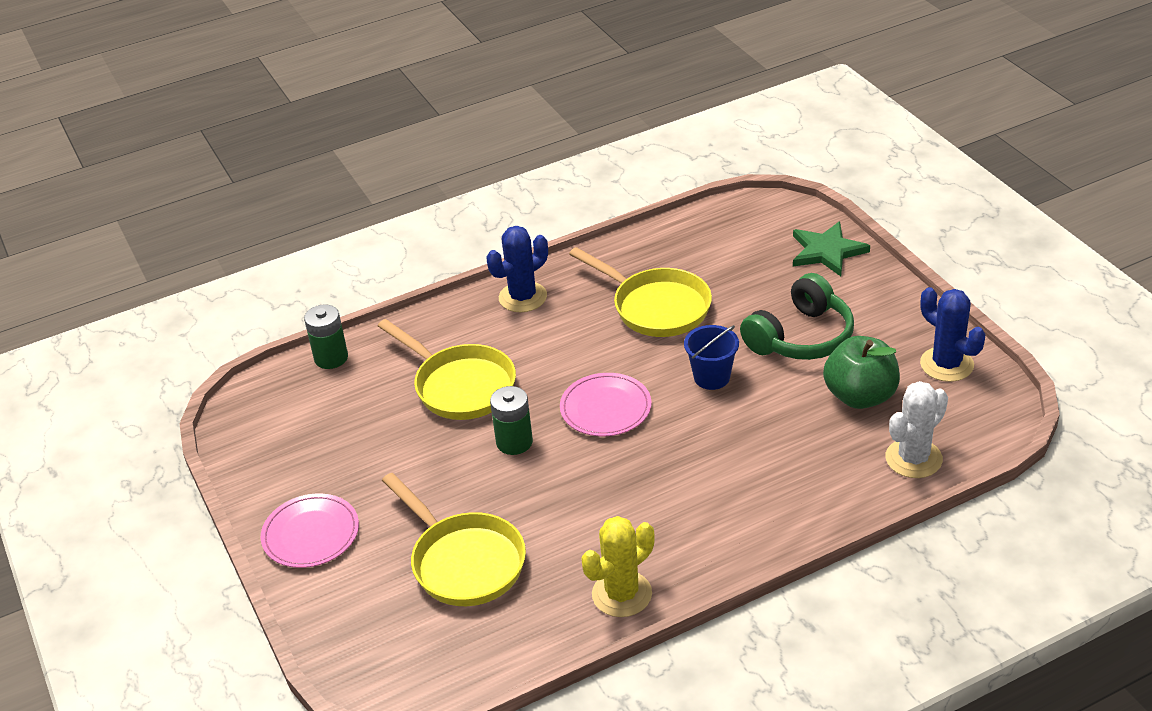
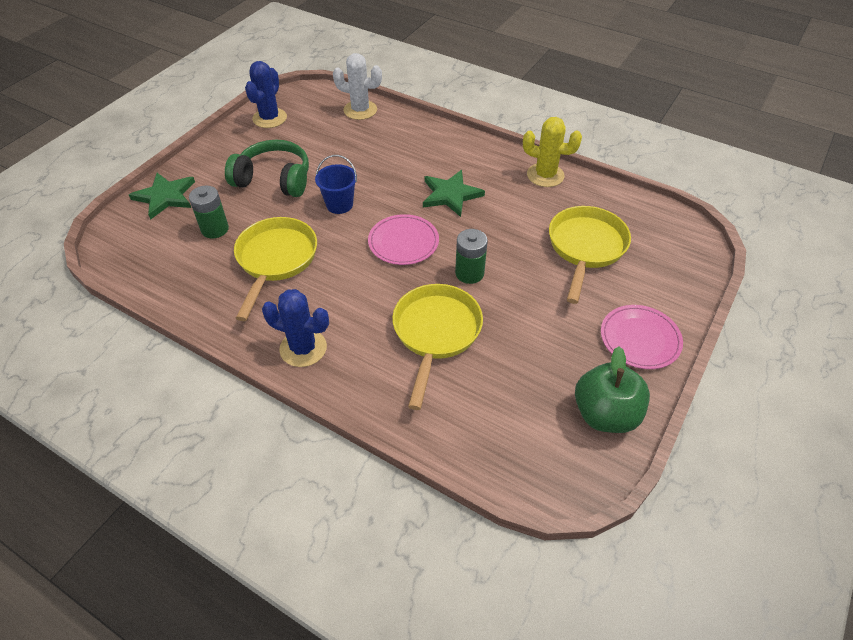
camera: 125 degrees left, 10 degrees up
green battery [304,304,348,369] -> green battery moved to [189,185,229,239]
green apple [823,336,900,409] -> green apple moved to [575,346,650,433]
none -> green star [423,170,485,217]

